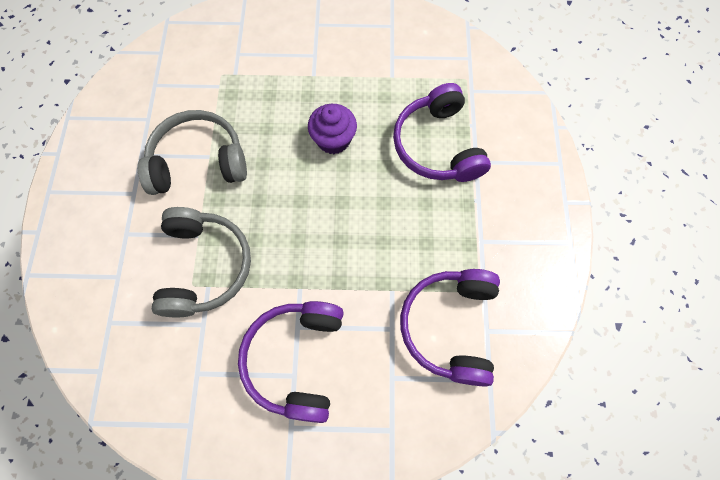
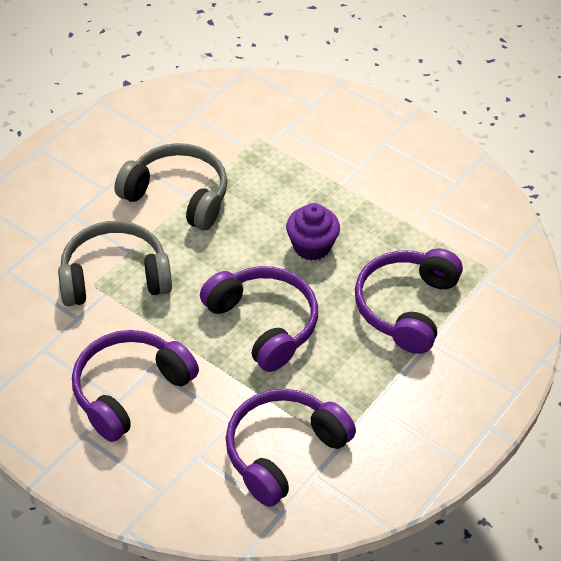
camera: 35 degrees right, 20 degrees down
grey headphones [152,207,251,317] -> grey headphones turned 135 degrees counterclockwise [58,221,172,306]
none -> purple headphones [200,266,318,372]

